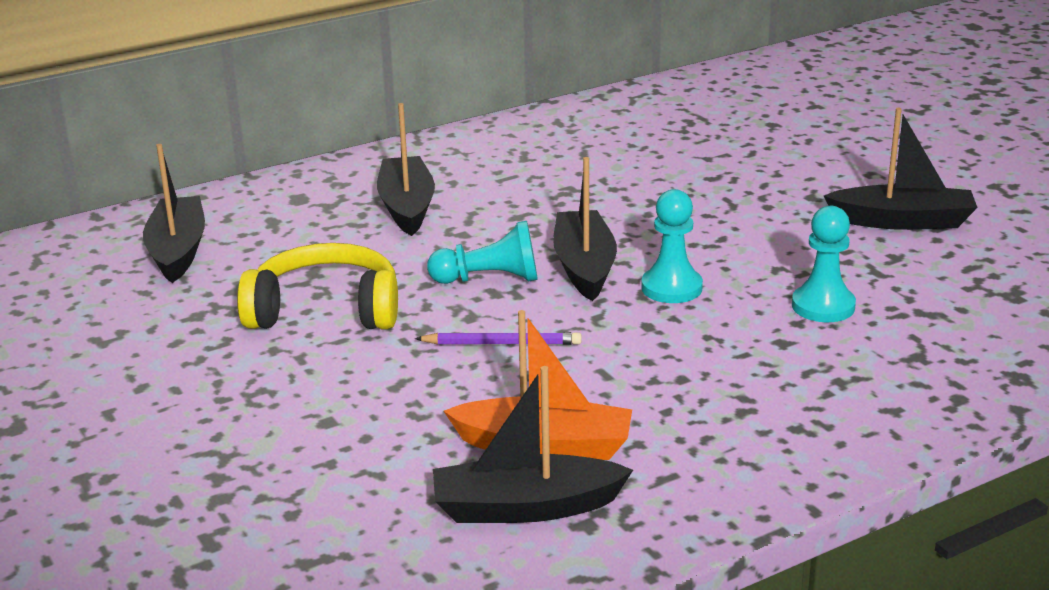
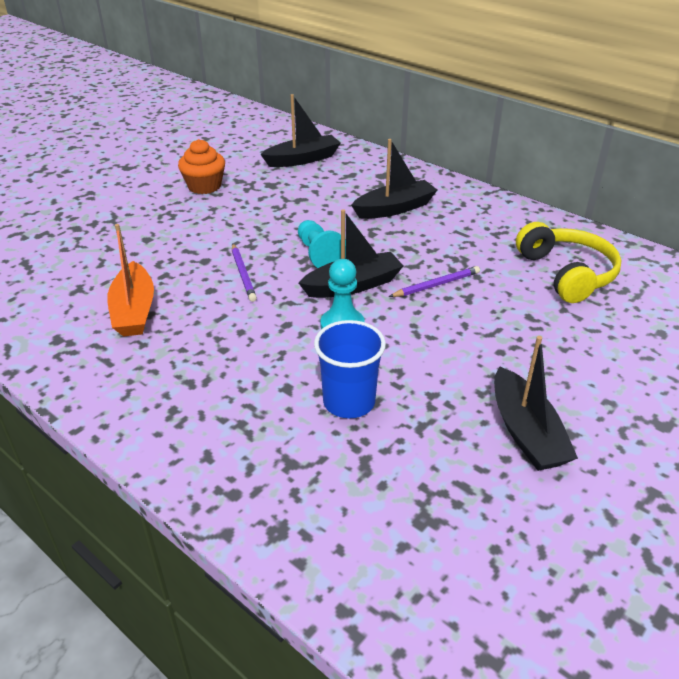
camera: 70 degrees right, 10 degrees up
yellow headphones [237,243,398,329] -> yellow headphones moved to [516,222,622,303]
black boat [433,366,633,523] -> none
turquoise pawn [792,206,856,322] -> blue cup [314,320,386,418]
none -> orange cupcake [178,139,225,194]
none -> purple pencil [389,266,480,297]

